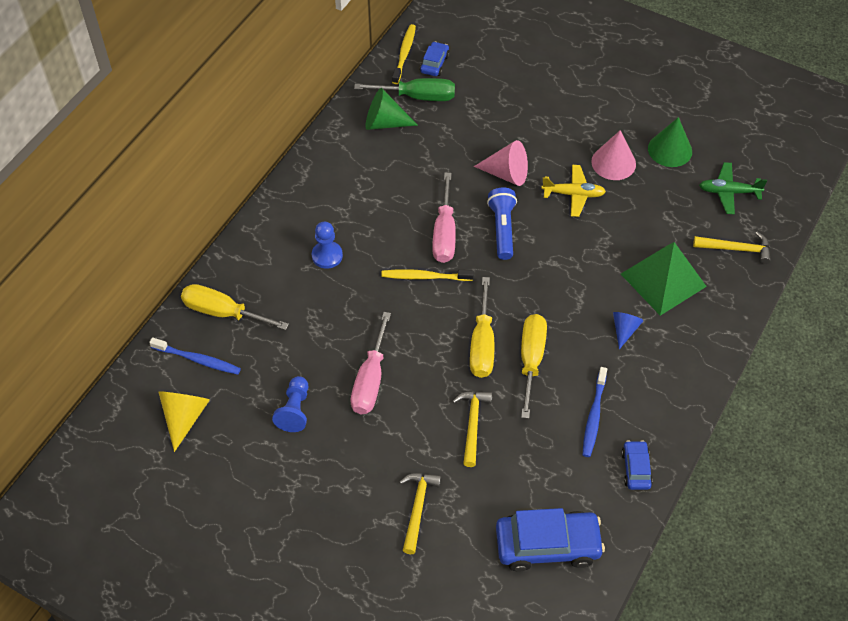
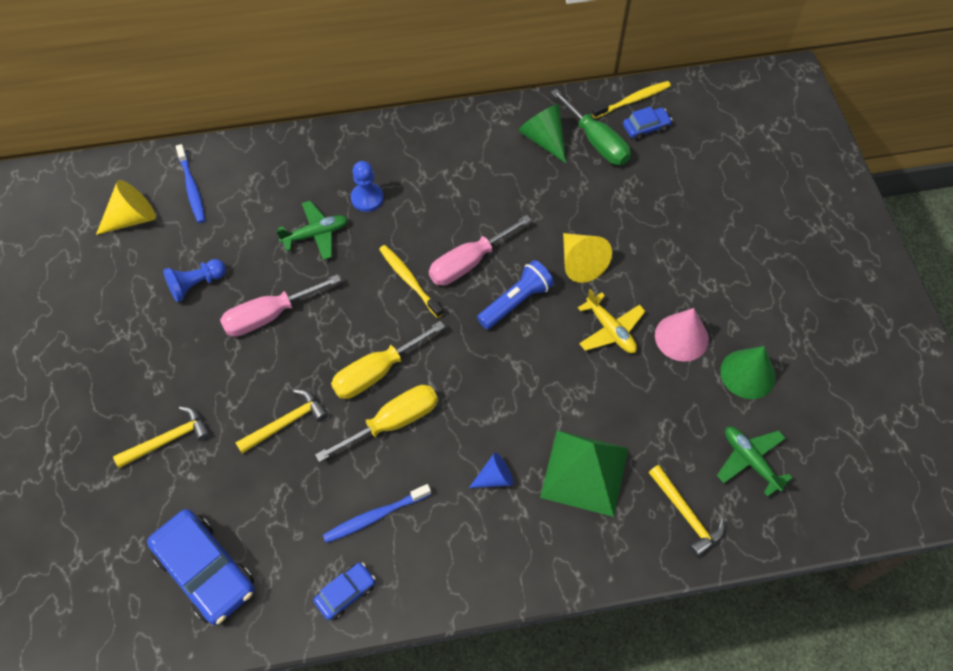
camera: 50 degrees right, 5 degrees up
yellow screwdriver [181,284,289,330] -> none
pink cone [474,140,528,186] -> yellow cone [563,233,612,283]
none -> green plane [276,201,348,260]

